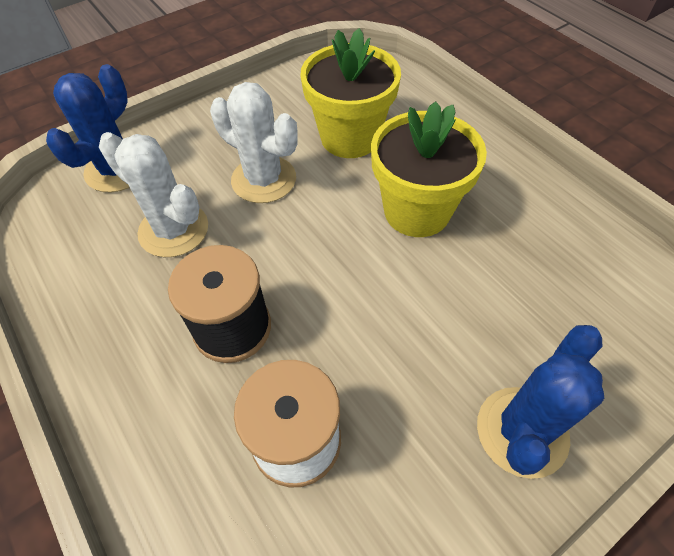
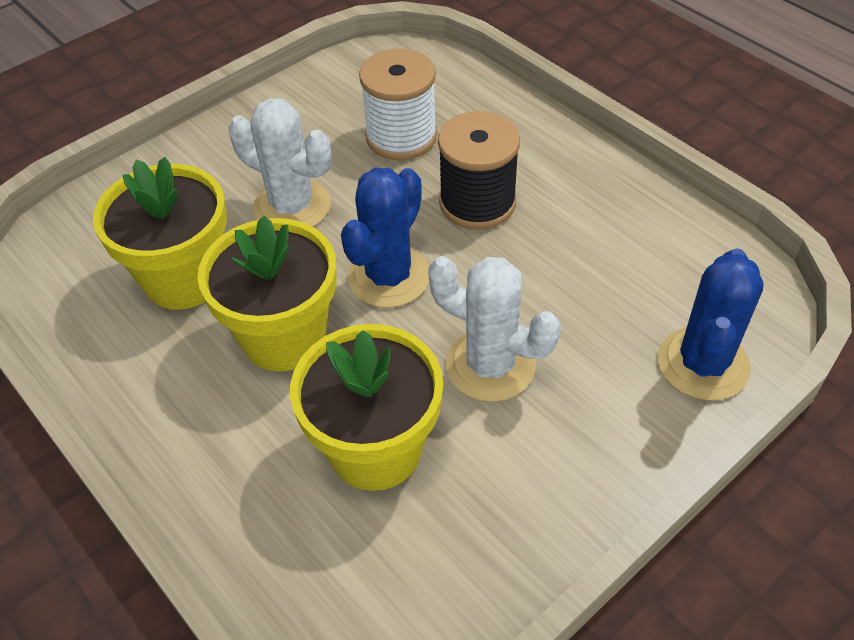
camera: 175 degrees right, 5 degrees down
white cactus [99,132,208,257] -> white cactus moved to [229,98,332,227]
blue cactus [477,325,604,479] -> blue cactus moved to [341,168,429,308]
none -> yellow flower pot [93,157,227,310]

